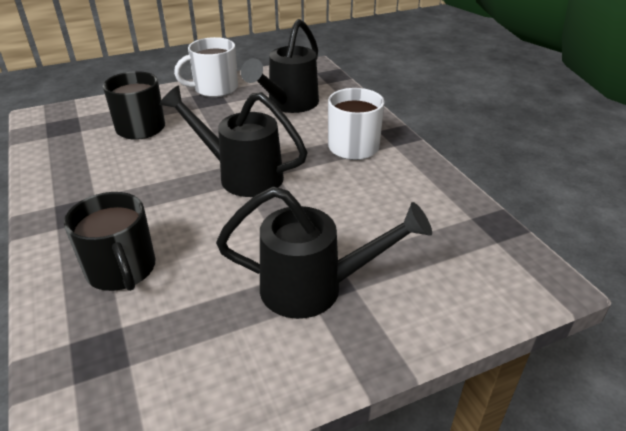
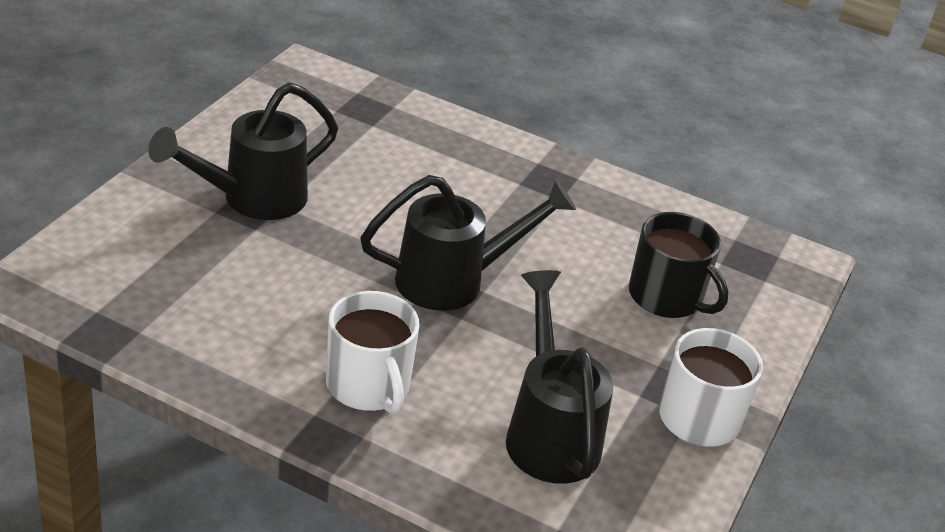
camera: 135 degrees right, 0 degrees up
black mug [64,192,155,291] -> none

